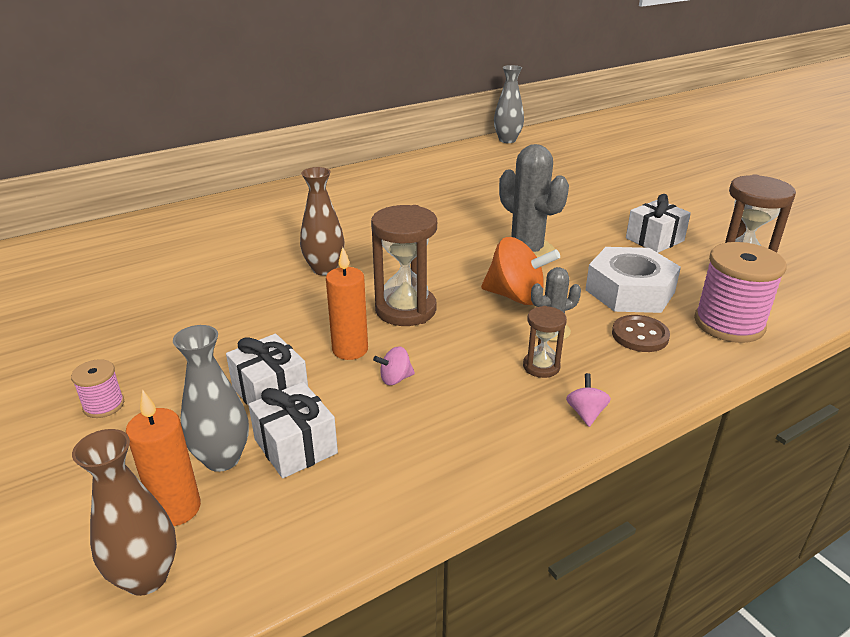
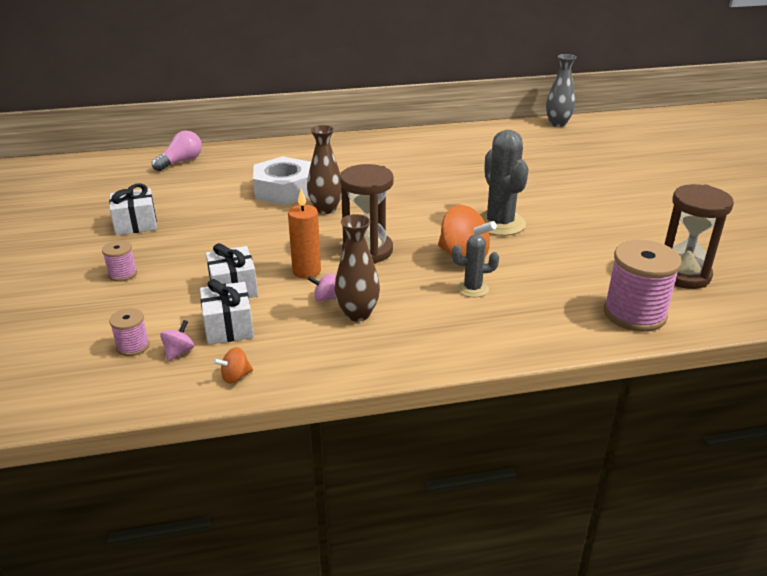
camera: 20 degrees right, 0 degrees up
brown vase [72,429,177,596] -> brown vase moved to [335,214,380,321]
orange candle [126,389,201,526] -> pink spool [109,308,150,356]
grey vase [173,325,249,472] -> none
brown hourglass [523,306,567,378] -> none
pink spinning top [566,373,611,427] -> pink spinning top moved to [160,320,194,362]
white nut [585,247,681,313] -> white nut moved to [253,156,311,205]
brown button [612,315,670,352] -> none
white gift [626,194,691,253] -> white gift moved to [109,183,157,235]
none -> pink light bulb [152,131,202,171]
none -> orange spinning top [213,347,253,384]

